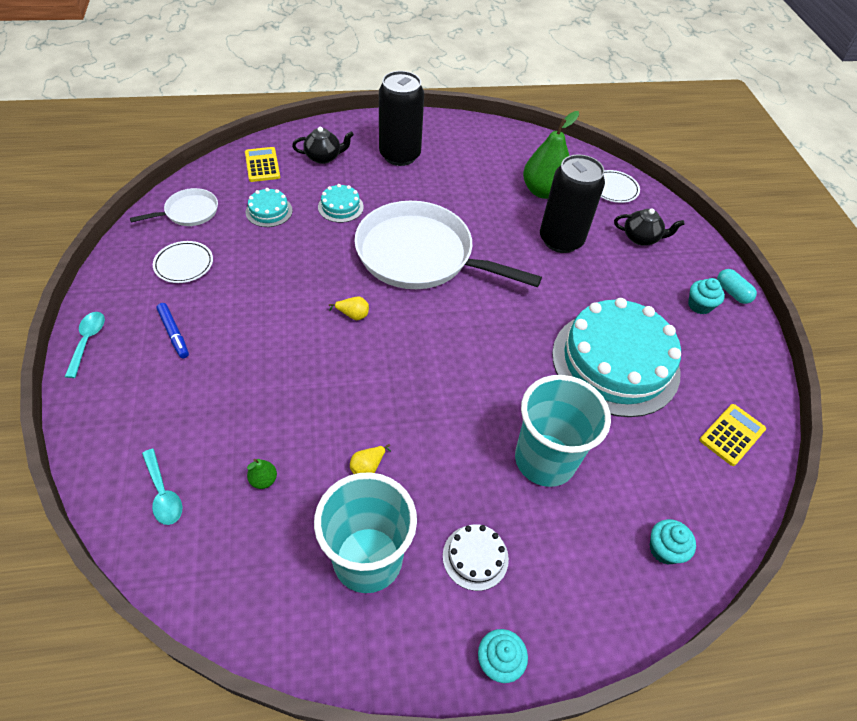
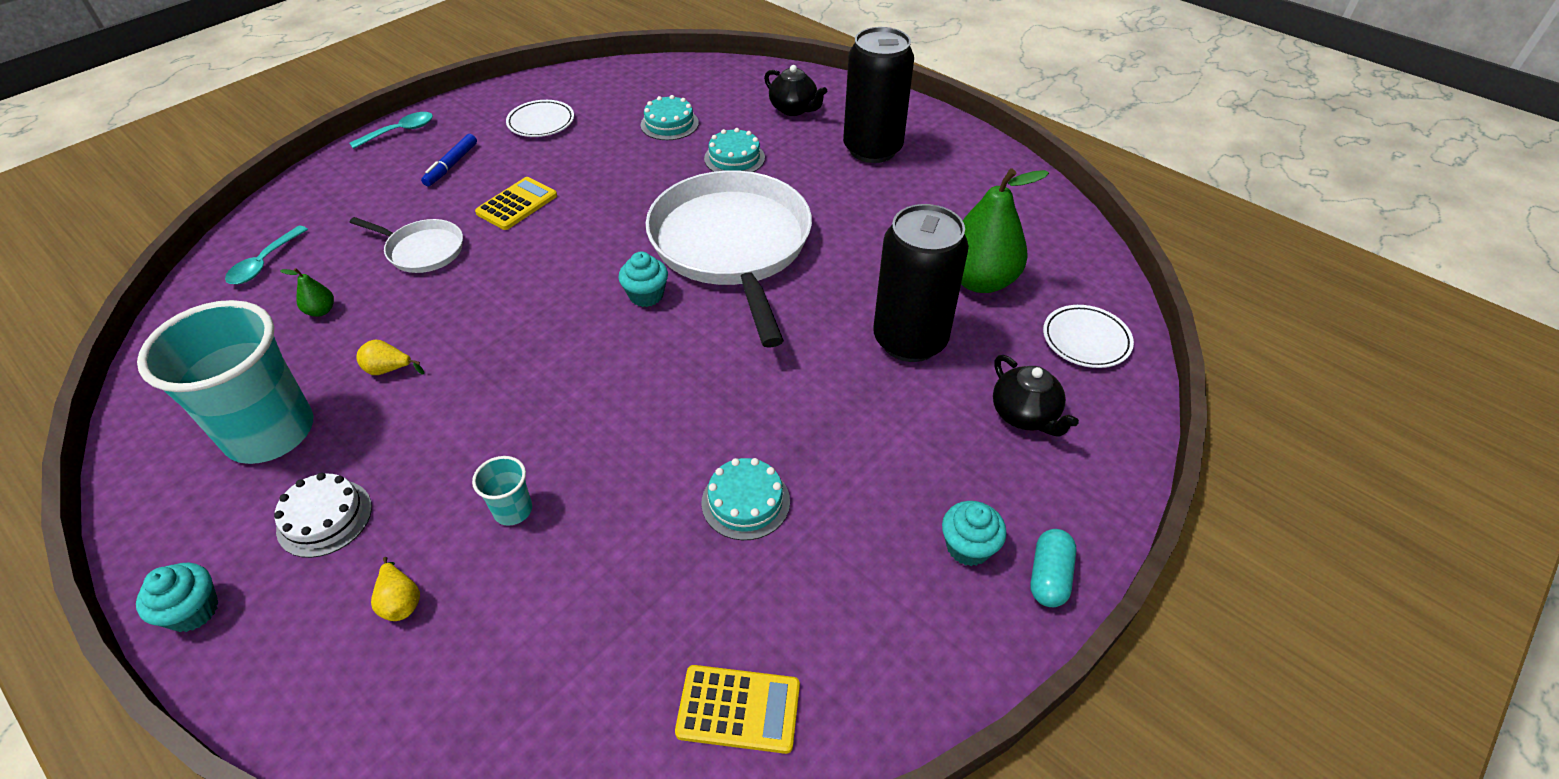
camera: 55 degrees right, 5 degrees down
white pan [130,188,218,226] -> white pan moved to [349,217,463,273]
yellow calculator [245,147,280,182] -> yellow calculator moved to [475,177,557,230]
yellow pear [329,296,369,320] -> yellow pear moved to [371,557,420,621]
turquoise cup [515,375,611,487] -> turquoise cup [472,456,532,526], size x0.42
turquoise cake [552,298,681,417] -> turquoise cake [702,458,790,540], size x0.42
turquoise cupcake [650,519,696,565] -> turquoise cupcake moved to [618,252,668,307]

